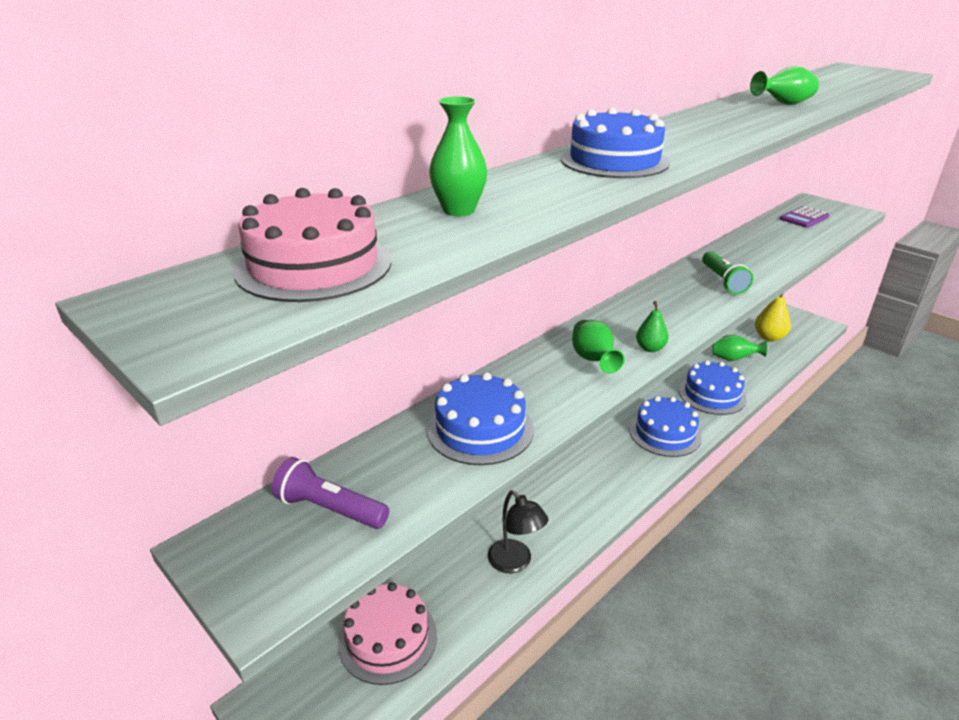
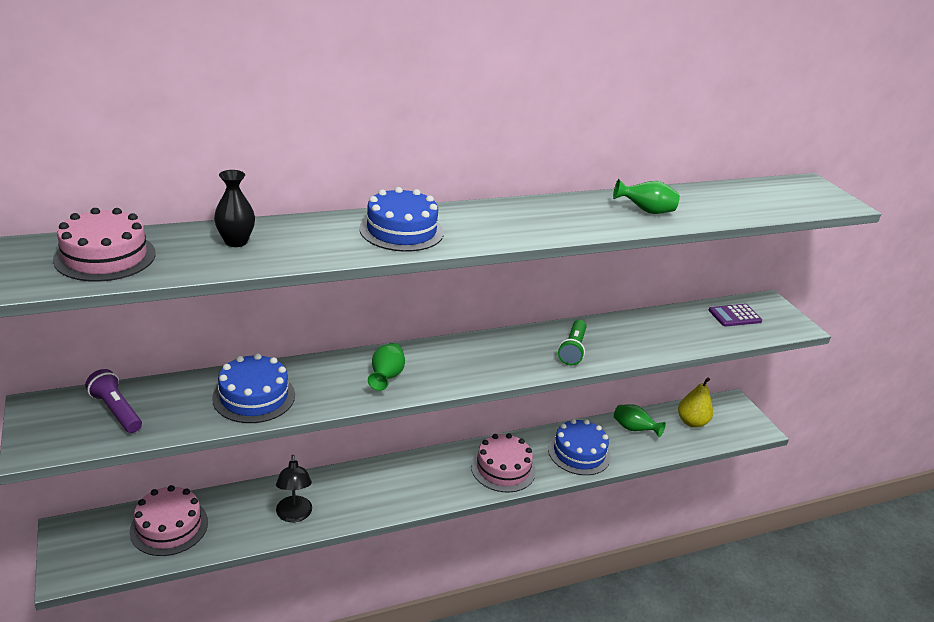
camera: 20 degrees right, 0 degrees up
green vase [429,96,487,216] -> black vase [214,170,255,247]
blue cake [629,396,702,457] -> pink cake [471,433,536,492]
green pear [636,301,668,352] -> none

